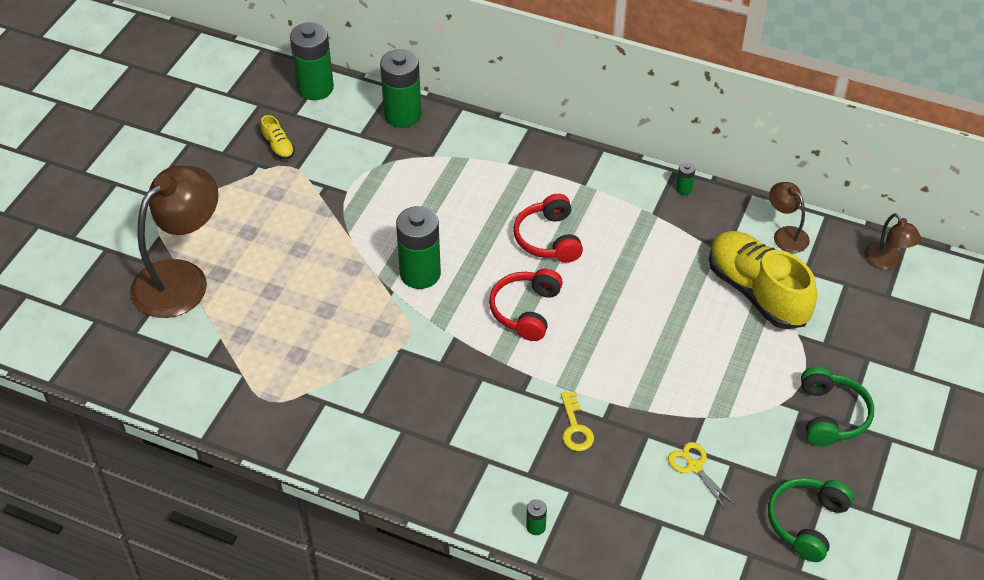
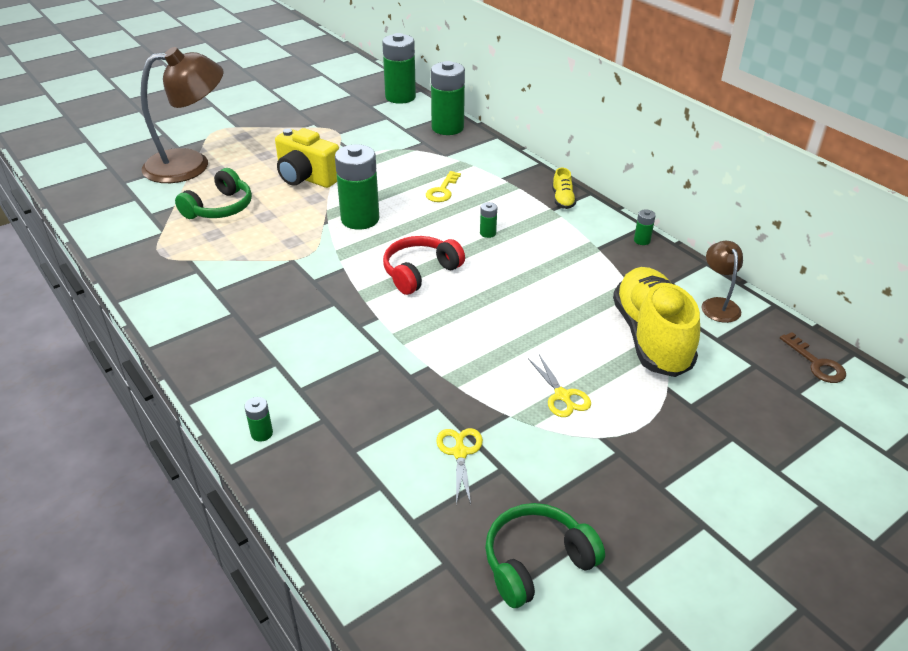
camera: 30 degrees right, 10 degrees down
yellow shoe [261,115,295,159] -> yellow shoe moved to [552,167,576,209]
red headphones [514,194,583,263] -> green battery [480,202,497,238]
yellow key [561,391,594,451] -> yellow key moved to [426,171,461,202]
green headphones [801,367,874,446] -> green headphones moved to [175,168,252,219]
brown lamp [865,213,922,269] -> brown key [780,332,846,383]
none -> yellow camera [275,128,339,188]
none -> yellow scissors [528,355,591,417]

